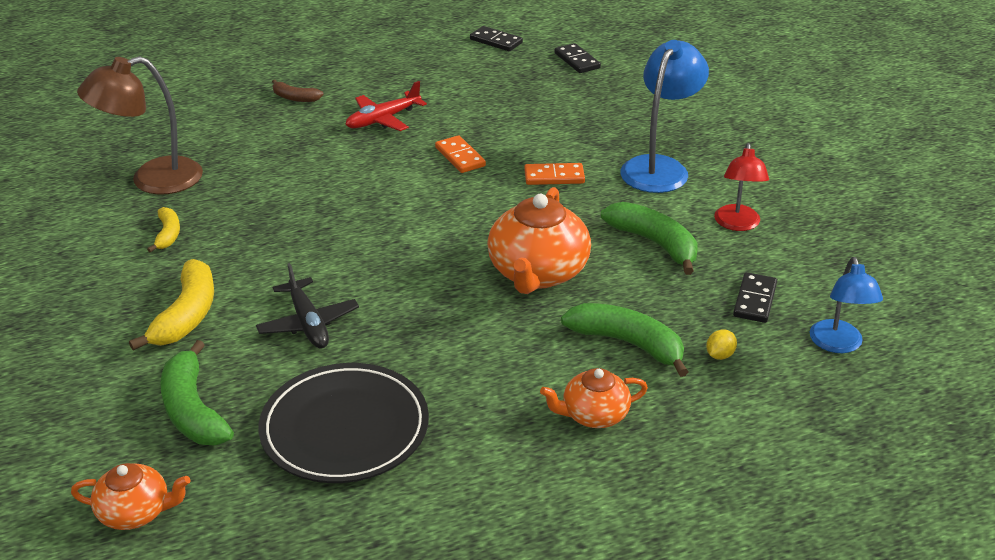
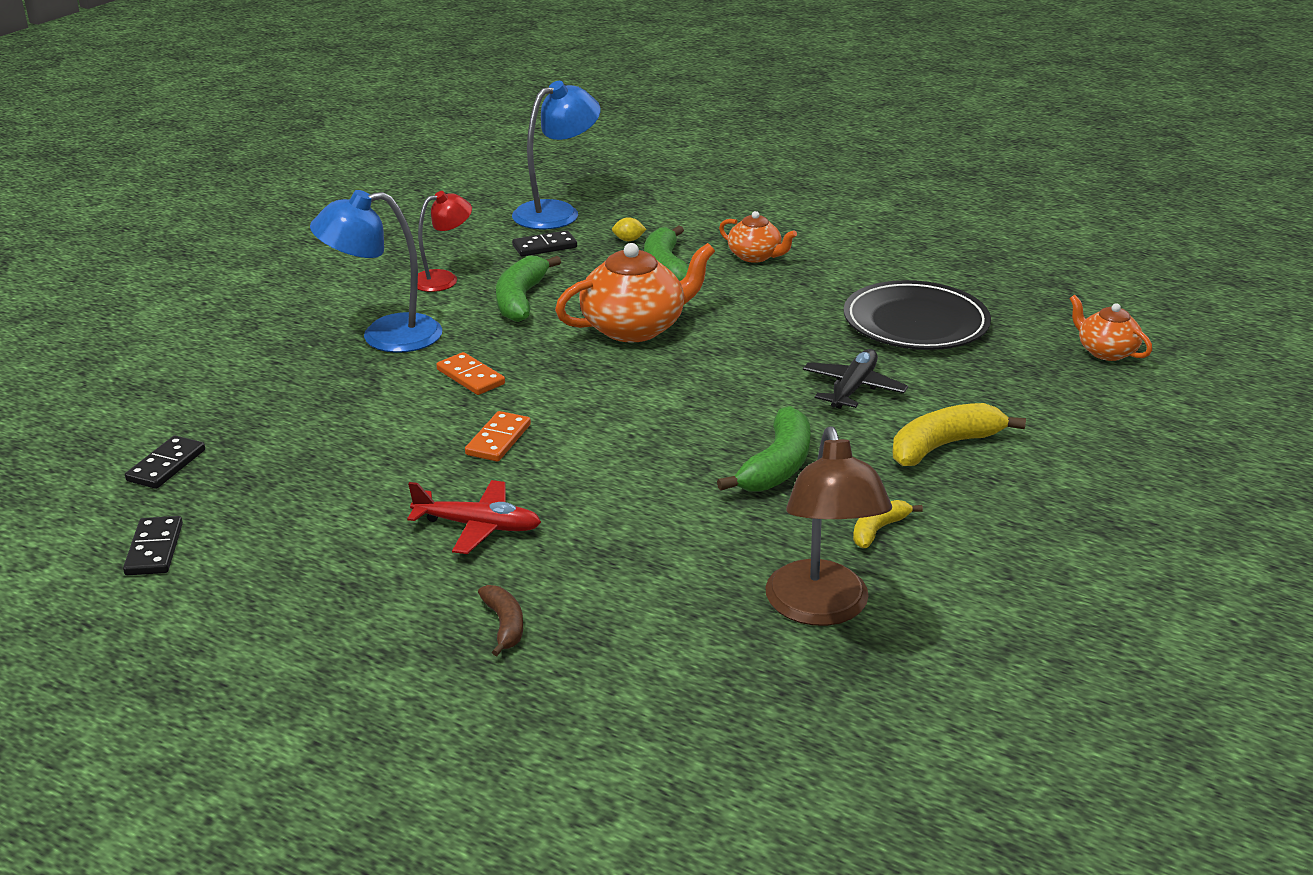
camera: 130 degrees left, 5 degrees down
brown lamp [77,56,203,195] -> brown lamp turned 60 degrees clockwise [765,426,892,626]
green banana [160,340,234,445] -> green banana moved to [717,406,811,492]
blue lamp [810,257,883,353] -> blue lamp [512,81,601,230], size x1.57

